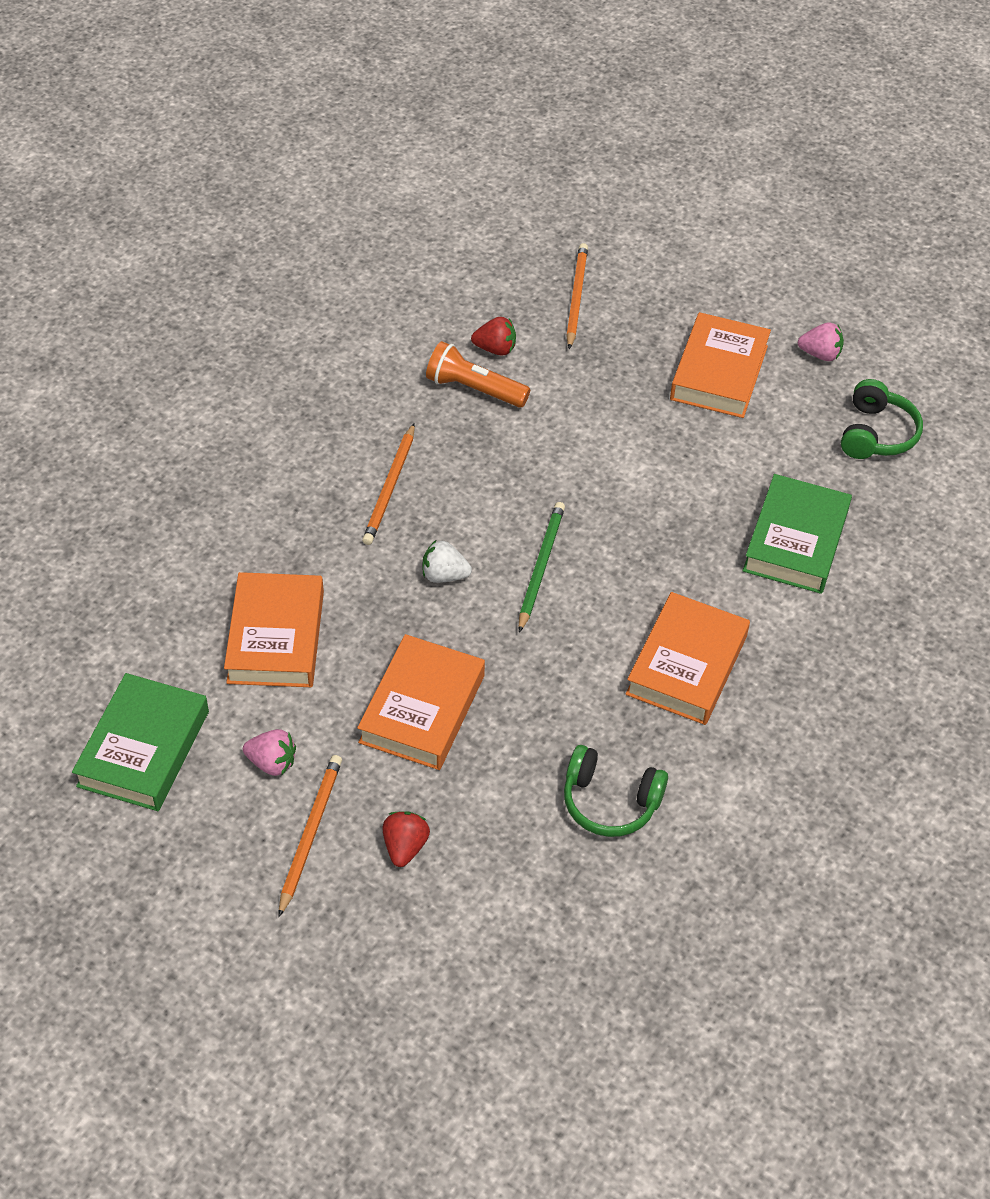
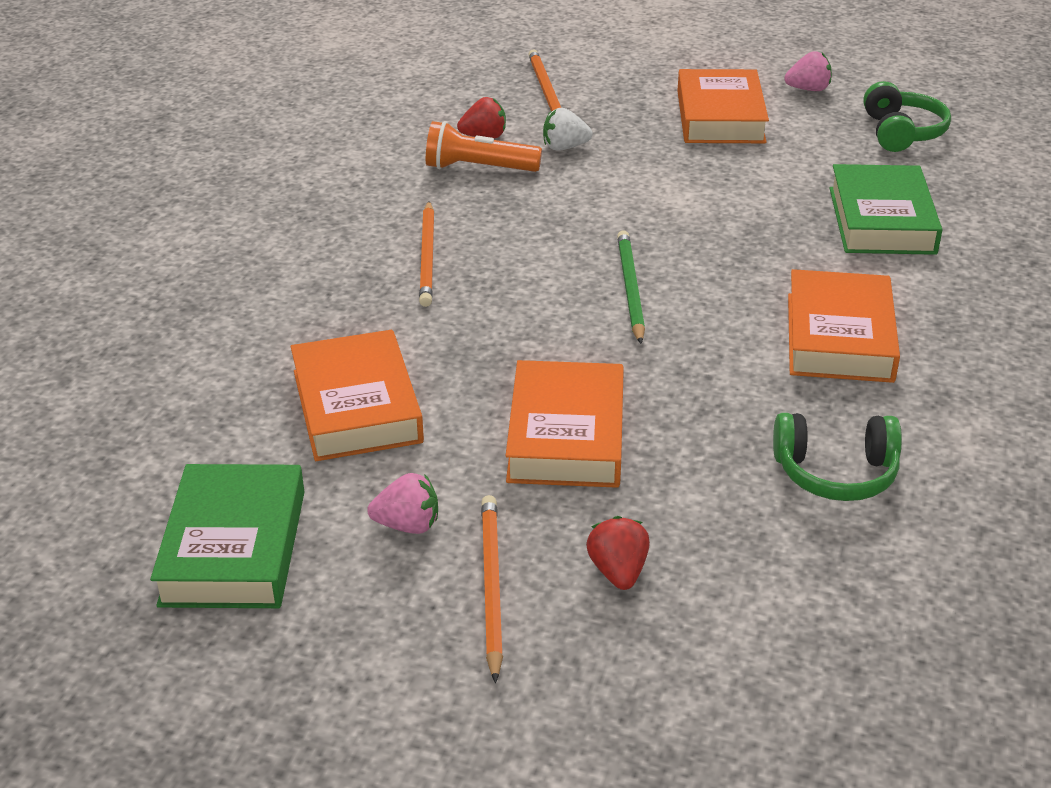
camera: 15 degrees left, 15 degrees down
white strawberry [422,540,472,583] -> white strawberry moved to [543,108,593,151]

